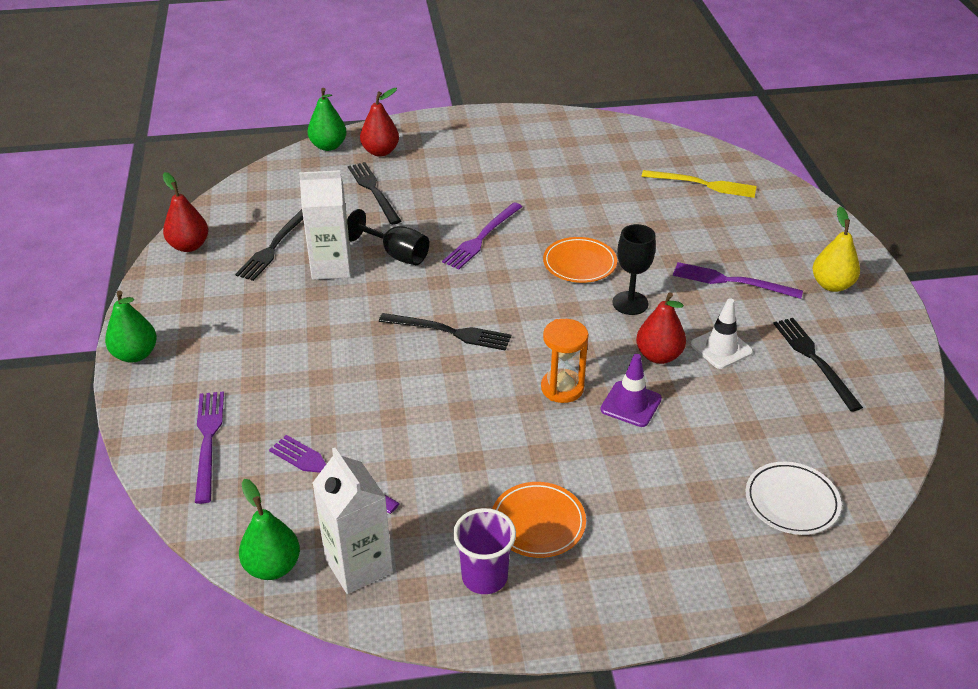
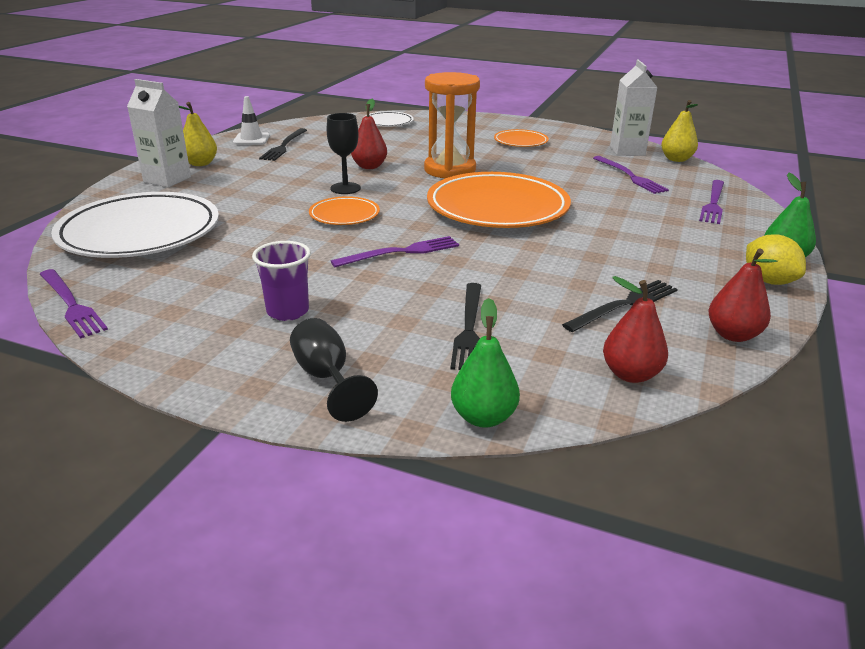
camera: 150 degrees left, 10 degrees down
green pear [239,479,300,580] -> yellow pear [661,100,698,162]
white carton [299,170,351,280] -> white carton moved to [127,79,191,187]
black goblet [347,209,429,265] -> black goblet moved to [290,318,378,422]
red pear [360,88,399,157] -> red pear moved to [603,276,668,383]
black fork [379,313,511,351] -> orange plate [427,172,571,228]
purple cup [453,508,516,594] -> purple cup moved to [252,241,311,321]
orange hourglass [541,319,588,403] -> orange hourglass [424,72,480,178], size x1.67
purple traffic cone [600,354,662,427] -> none
yellow fork [642,170,757,198] -> white plate [51,192,219,258]
purple fork [673,262,803,299] -> purple fork moved to [40,269,108,339]
white traffic cone [691,298,753,369] -> white traffic cone moved to [233,96,270,145]
none -> yellow lemon [746,234,806,285]

